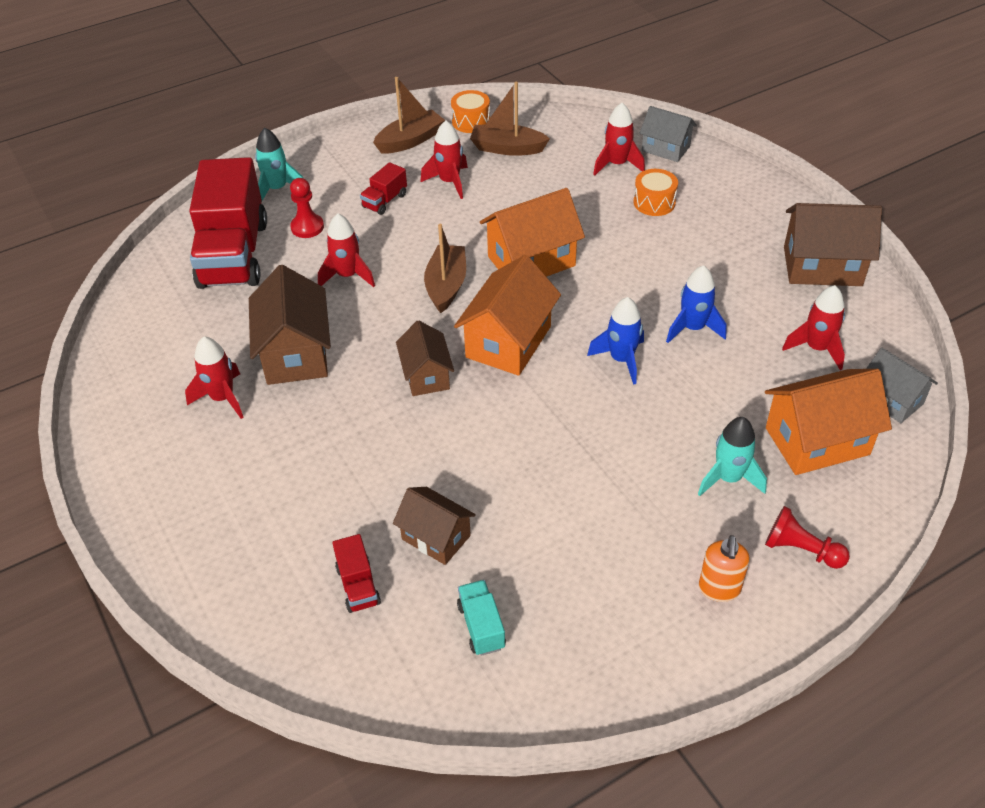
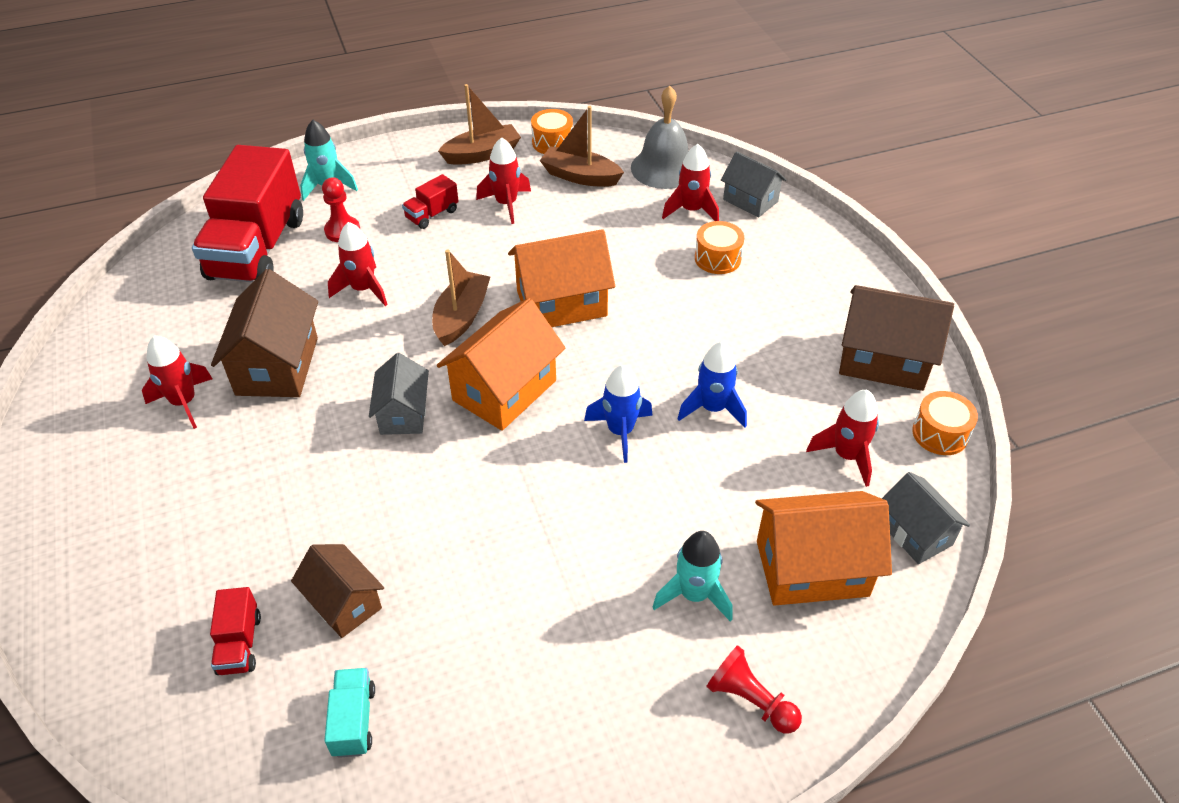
camera: 10 degrees right, 0 degrees up
brown house [396,320,454,396] -> grey house [369,353,429,435]
orange soap dispenser [699,535,750,602] -> none
none -> grey bell [631,86,688,189]
none -> orange drum [912,391,978,455]

